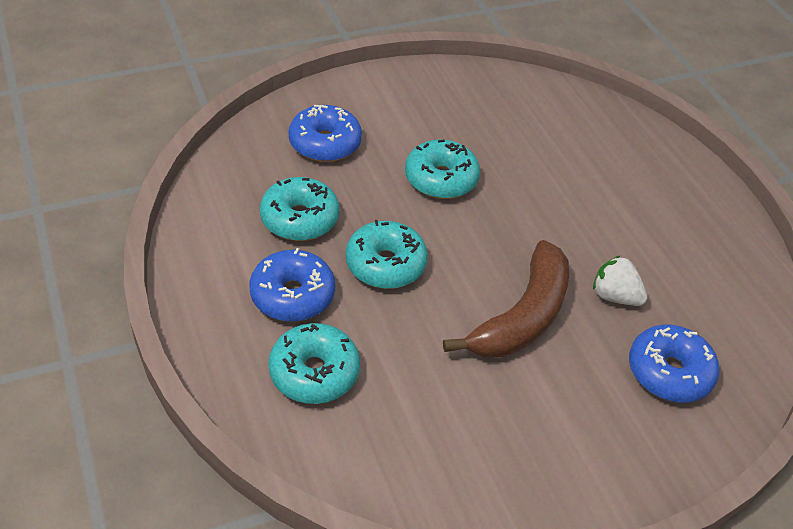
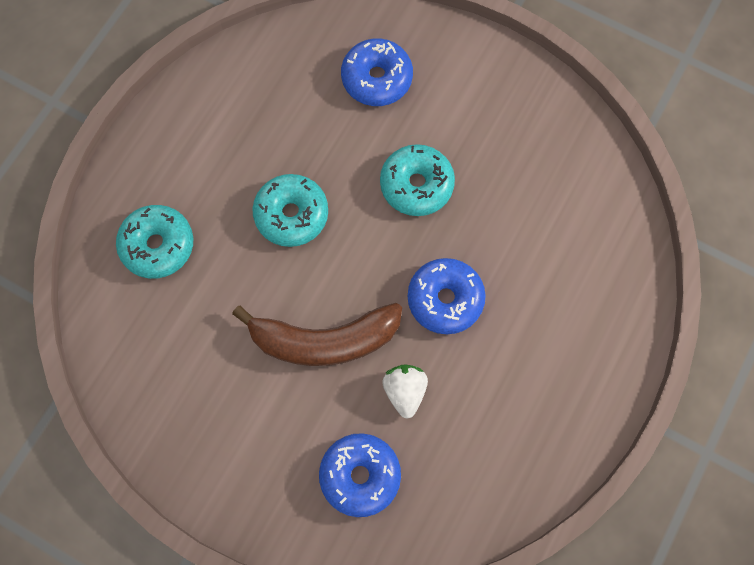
camera: 55 degrees right, 25 degrees up
blue donut [250,248,335,322] -> blue donut moved to [408,258,486,334]
turquoise donut [260,177,340,241] -> none

